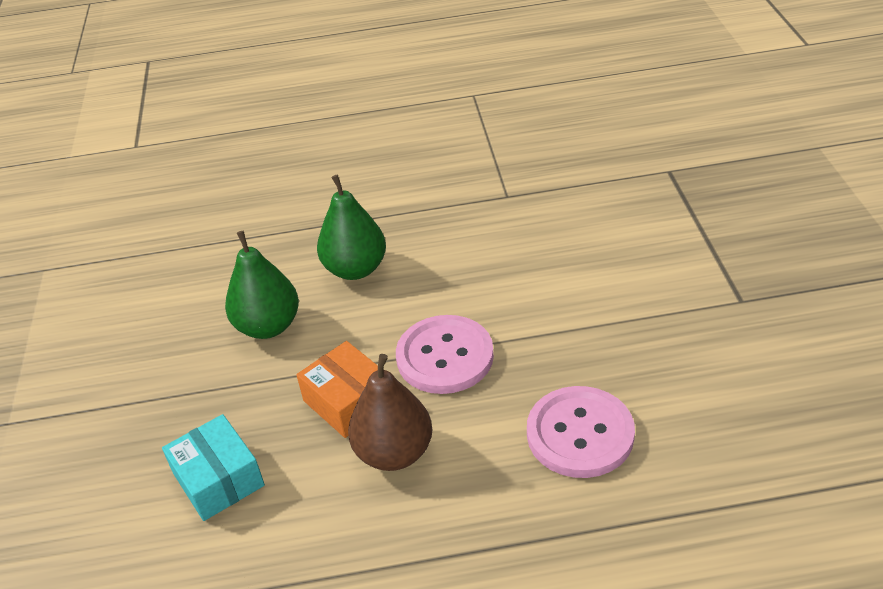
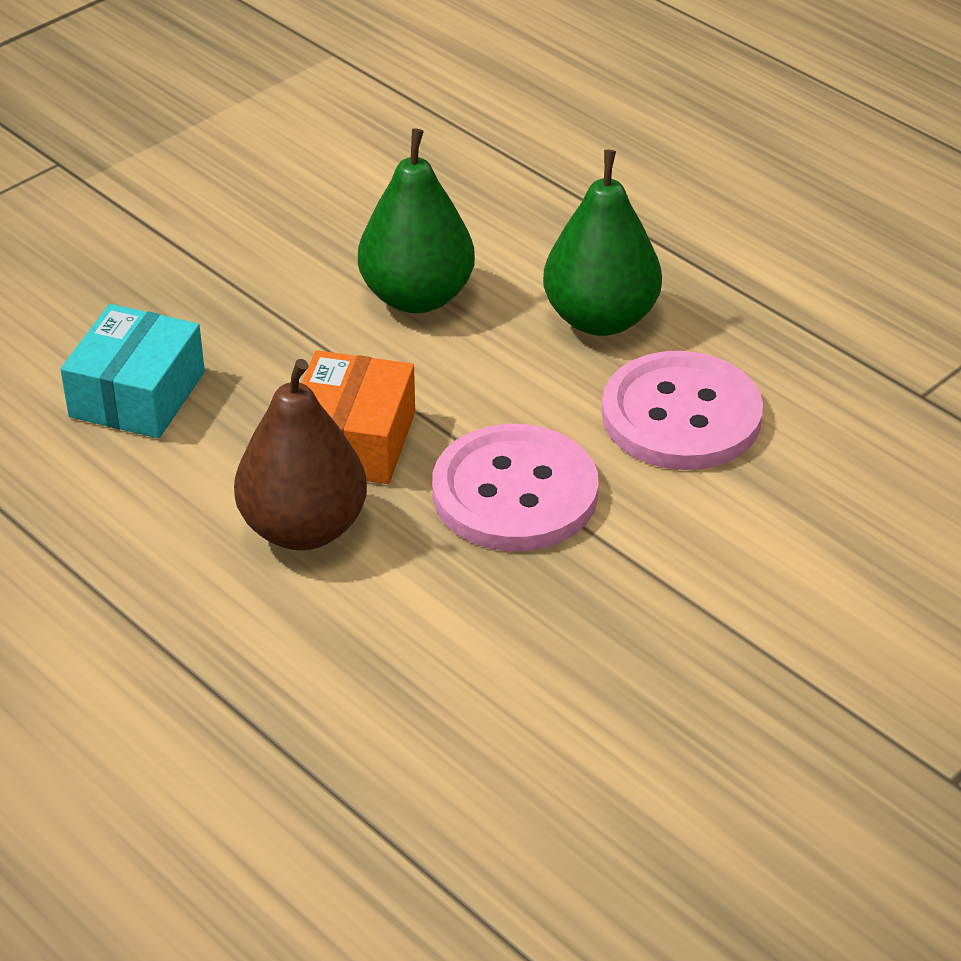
camera: 50 degrees right, 0 degrees up
pink button [527,386,635,478] -> pink button moved to [602,351,763,470]

